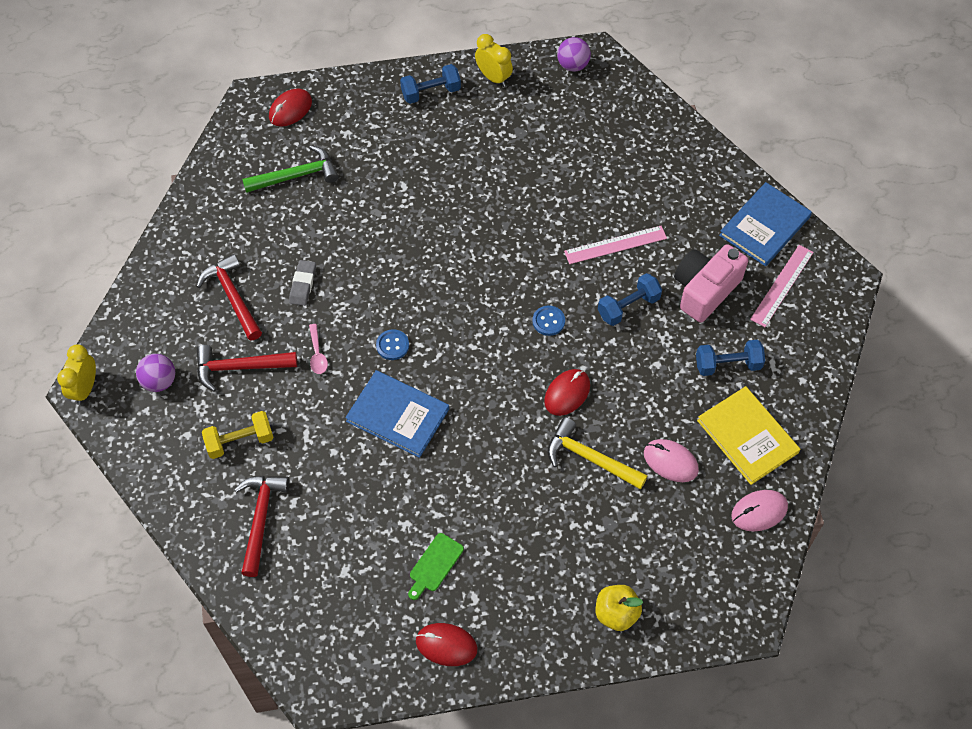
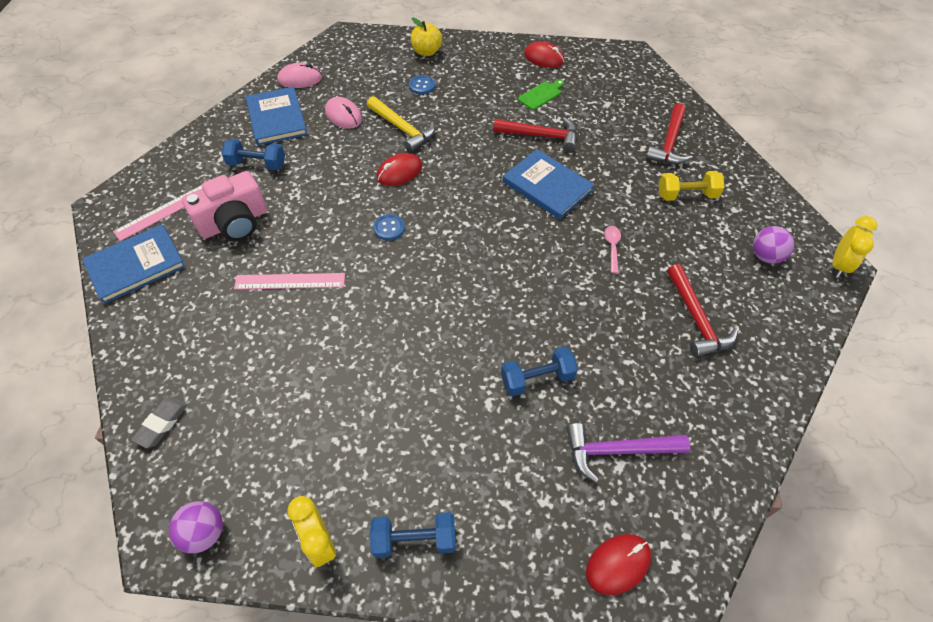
camera: 165 degrees left, 5 degrees down
red hammer [197,345,297,392] -> red hammer moved to [493,117,577,152]
green hammer [242,145,338,193] -> purple hammer [566,423,690,483]
grey eraser [289,260,316,306] -> grey eraser moved to [131,397,188,448]
blue button [376,329,409,360] -> blue button moved to [409,75,435,95]
blue dumbbell [598,273,662,326] -> blue dumbbell moved to [501,347,578,396]
yellow book [697,386,800,485] -> blue book [246,87,308,145]

